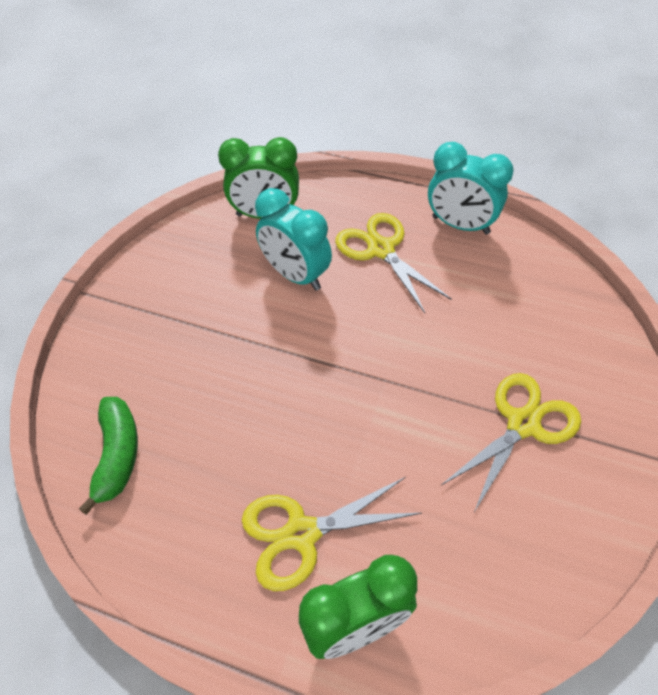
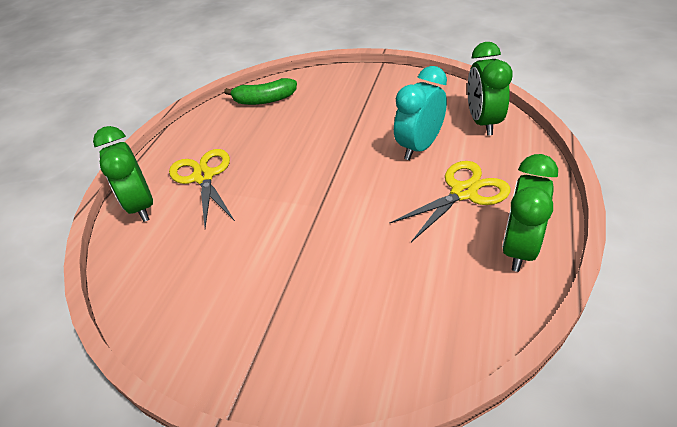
camera: 90 degrees right, 10 degrees down
turquoise clock [428,142,514,234] -> green clock [502,154,558,272]
yellow scissors [441,373,581,512] -> none

